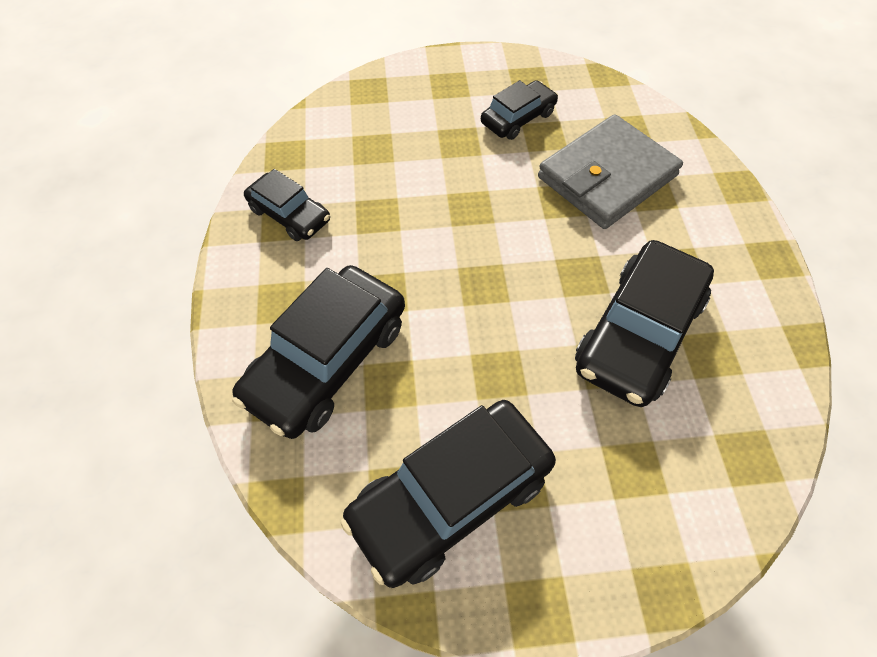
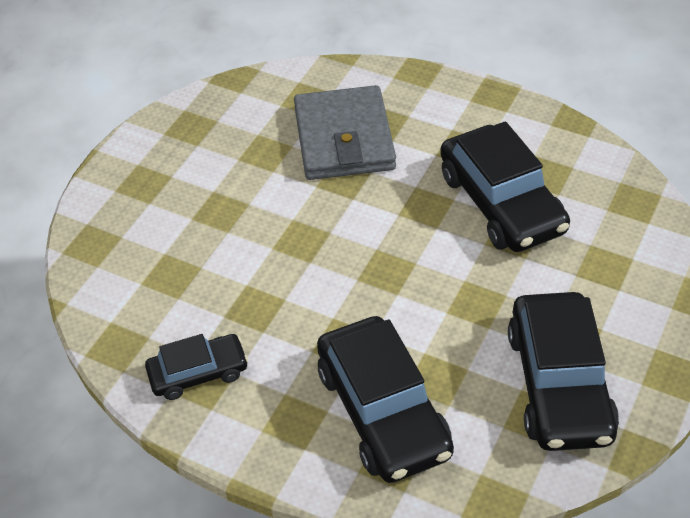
camera: 55 degrees left, 10 degrees down
black car [481,80,558,140] -> none

